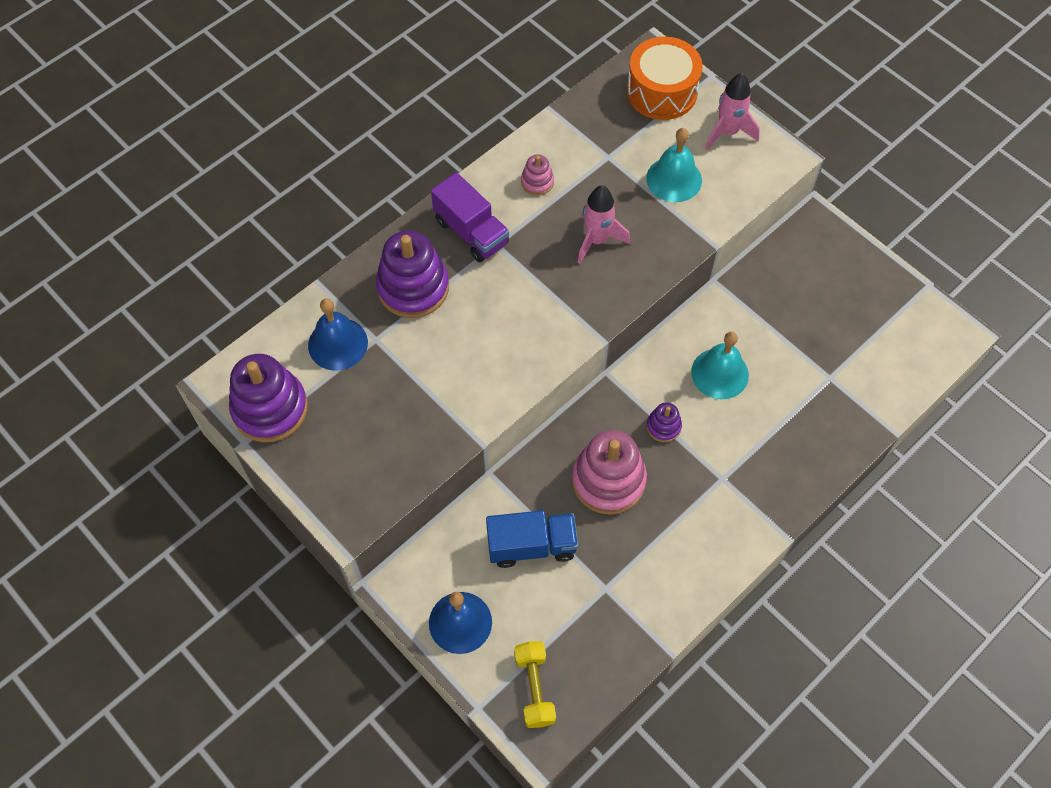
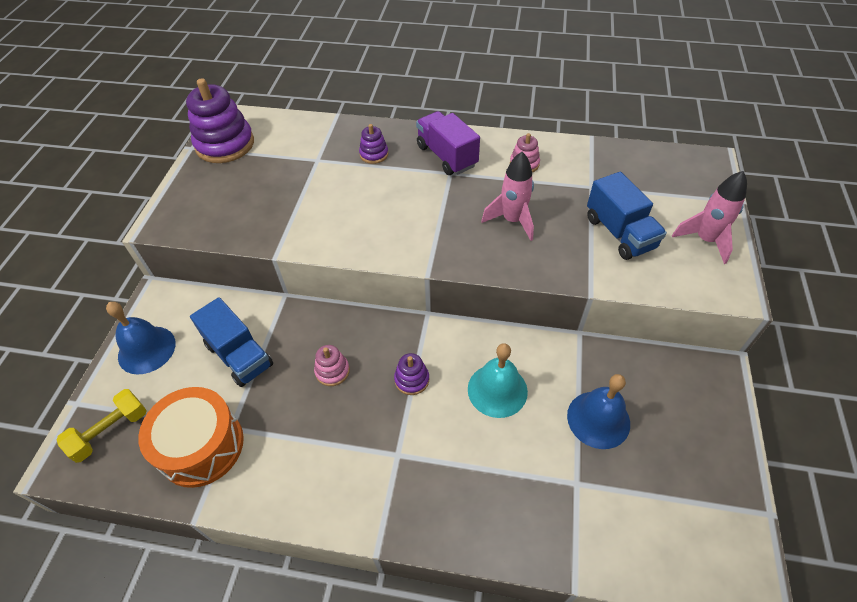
camera: 55 degrees right, 10 degrees down
blue bell [308,298,368,371] -> blue bell moved to [567,374,630,449]
purple stacking toy [376,230,449,318] -> purple stacking toy [359,124,389,164], size x0.48
purple truck [431,172,509,263] -> purple truck turned 135 degrees clockwise [416,111,480,175]
pink stacking toy [572,430,647,515] -> pink stacking toy [314,345,350,386], size x0.48
orange drum [627,37,703,120] -> orange drum moved to [138,387,244,488]
turquoise bell [646,128,702,202] -> blue truck [587,172,667,260]

